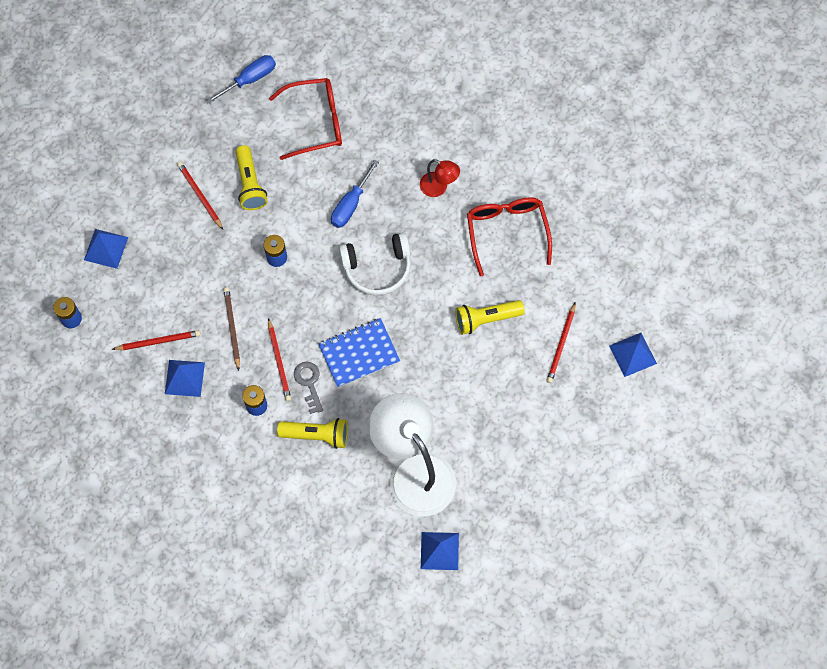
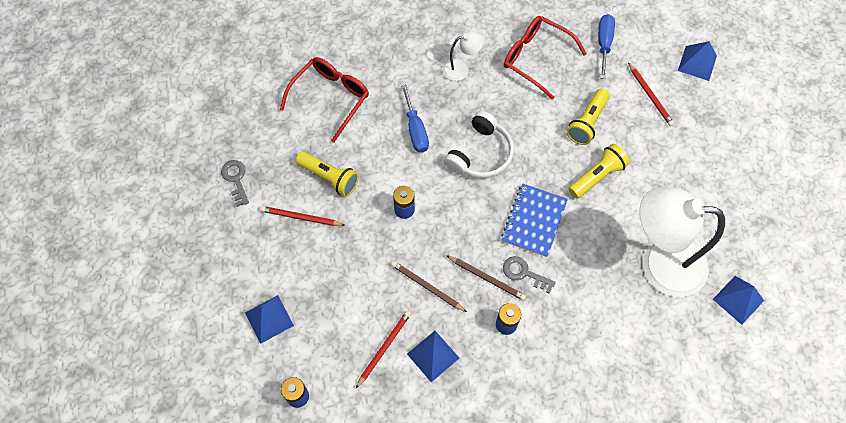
camera: 45 degrees left, 5 degrees down
blue screwdriver [207,55,276,104] -> blue screwdriver moved to [598,14,615,79]
red pencil [268,318,291,401] -> brown pencil [446,255,526,301]
yellow flashlight [277,418,348,449] -> yellow flashlight moved to [569,144,630,198]
red lamp [420,159,460,197] -> white lamp [443,31,484,81]
none -> grey key [221,160,249,207]

